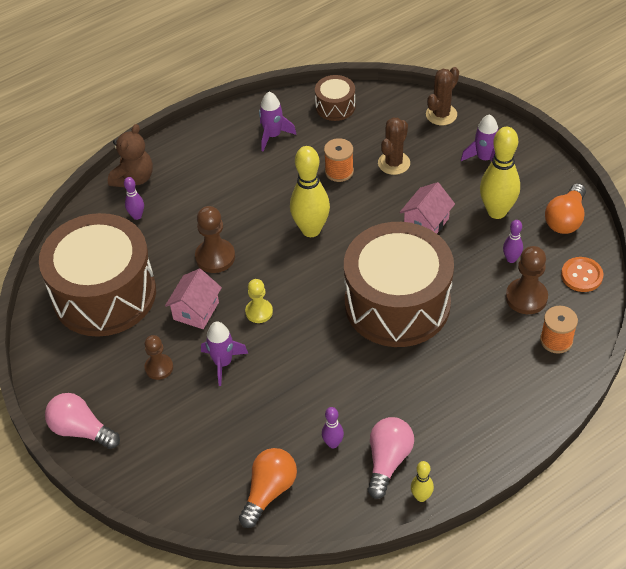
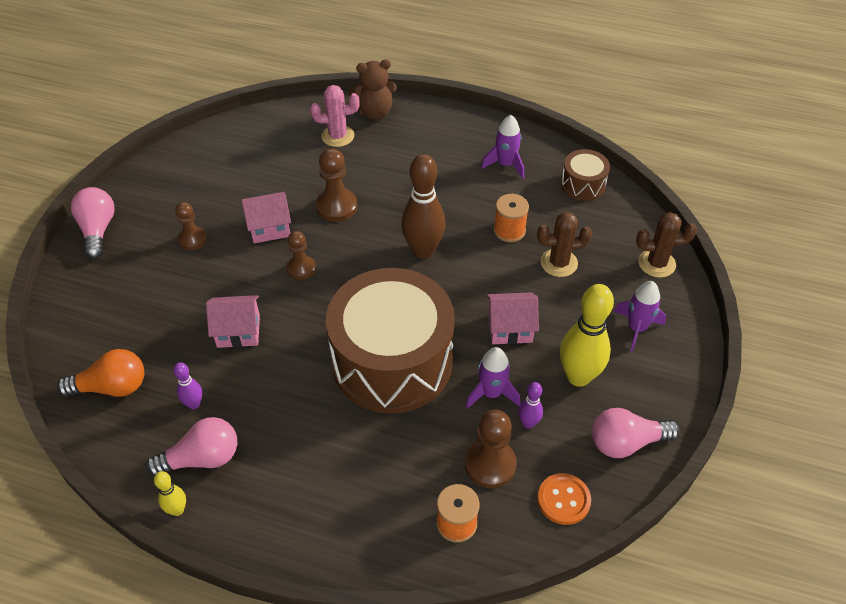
camera: 50 degrees right, 0 degrees up
brown drum [39,213,156,337] -> none
purple bowling pin [124,177,144,220] -> pink cactus [310,85,360,147]
purple rocket [201,321,248,386] -> purple rocket moved to [466,347,521,409]
yellow pawn [245,279,273,323] -> brown pawn [287,231,316,280]
yellow bowling pin [290,146,330,237] -> brown bowling pin [401,154,446,258]
orange light bulb [545,183,586,234] -> pink light bulb [592,408,680,458]
none -> pink house [206,295,260,348]

